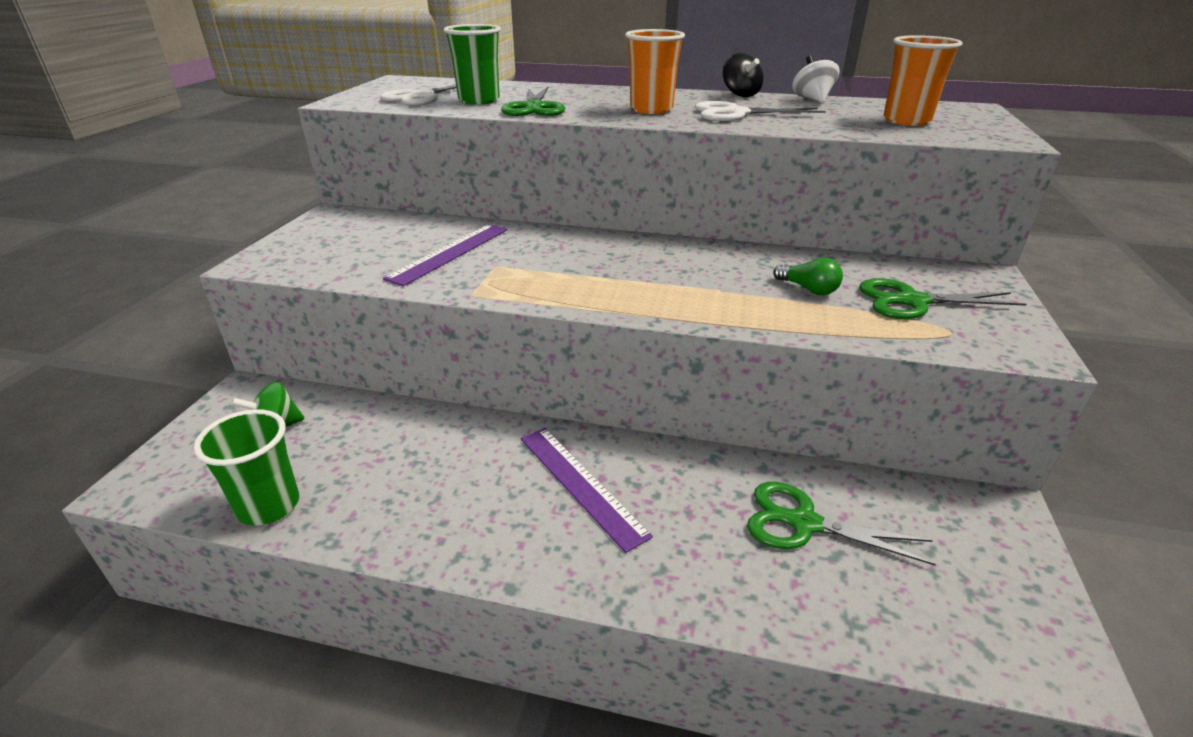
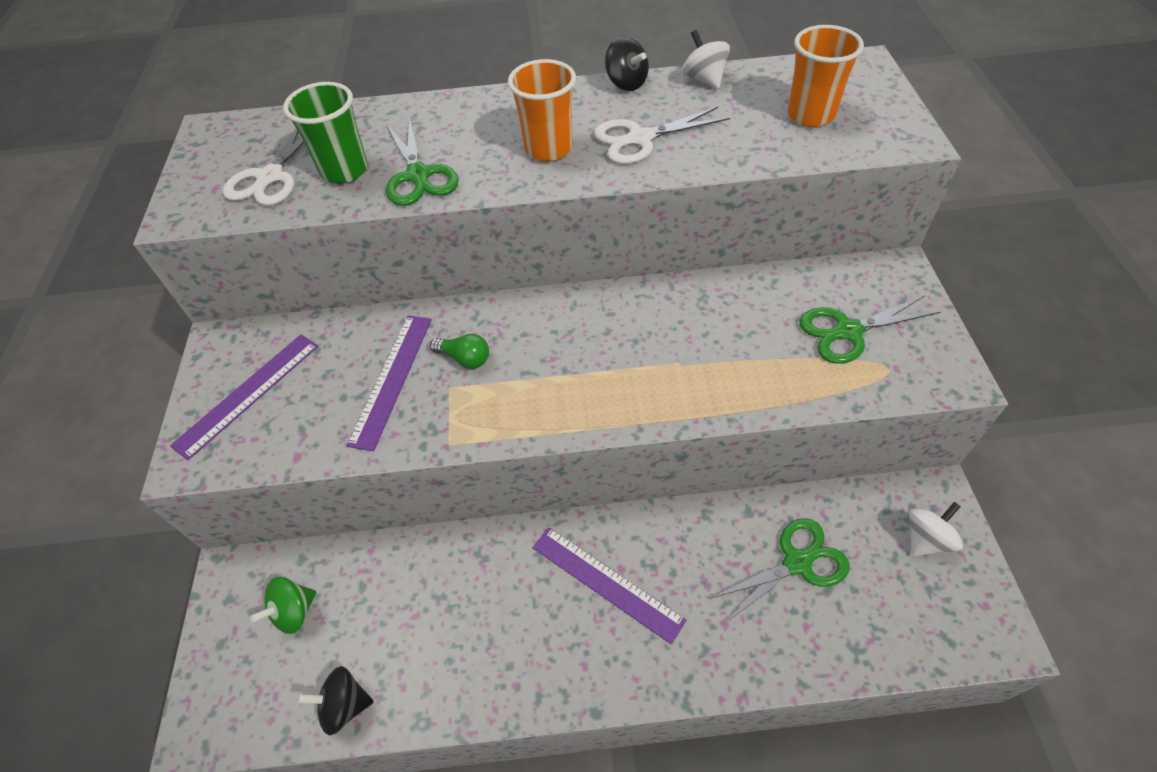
camera: 15 degrees left, 20 degrees up
green cup [193,409,299,526] -> black spinning top [297,666,374,736]
green scissors [747,482,936,565] -> green scissors turned 150 degrees clockwise [709,518,850,622]
green light bulb [773,258,843,295] -> green light bulb moved to [430,334,489,369]
none -> purple ruler [170,334,318,460]
none -> white spinning top [909,502,963,556]

